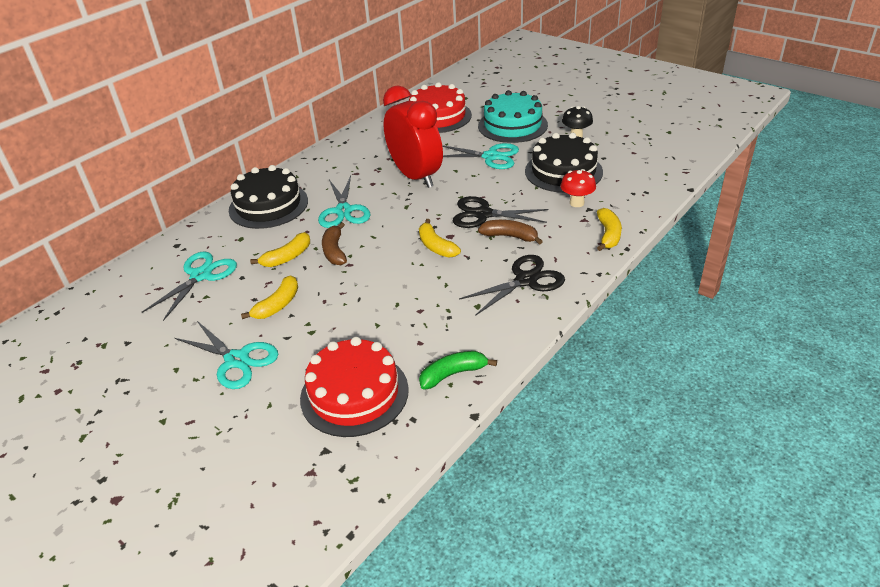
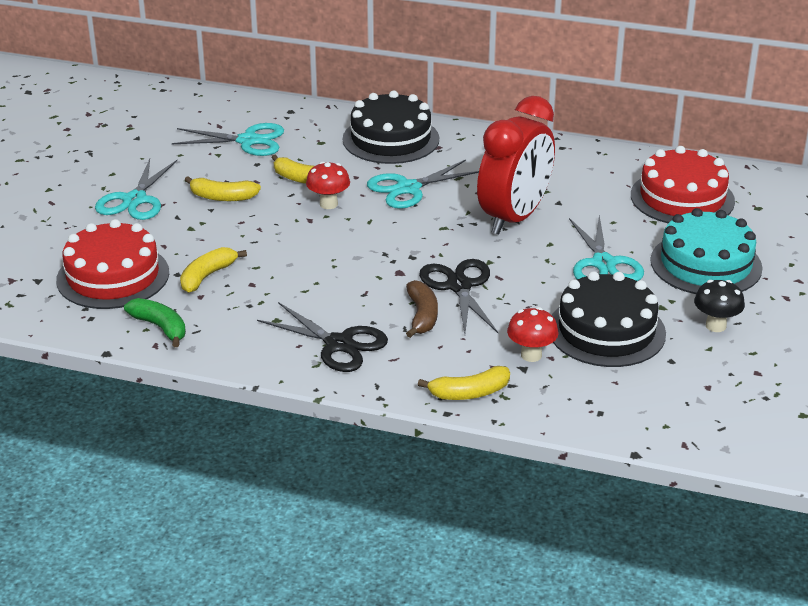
camera: 65 degrees right, 5 degrees down
brown banana [322,222,347,265] -> red mushroom [306,162,350,209]
yellow banana [419,219,461,258] -> yellow banana moved to [180,247,247,293]

